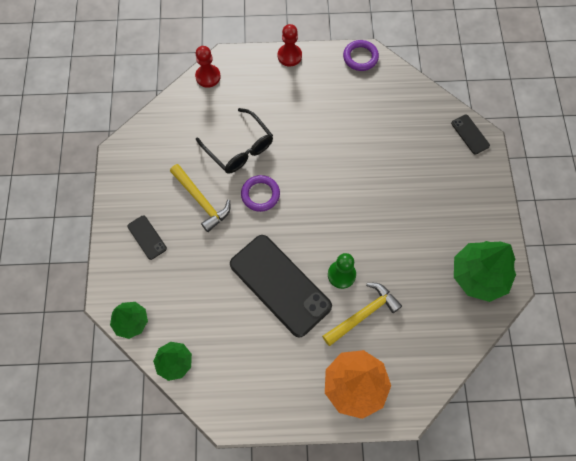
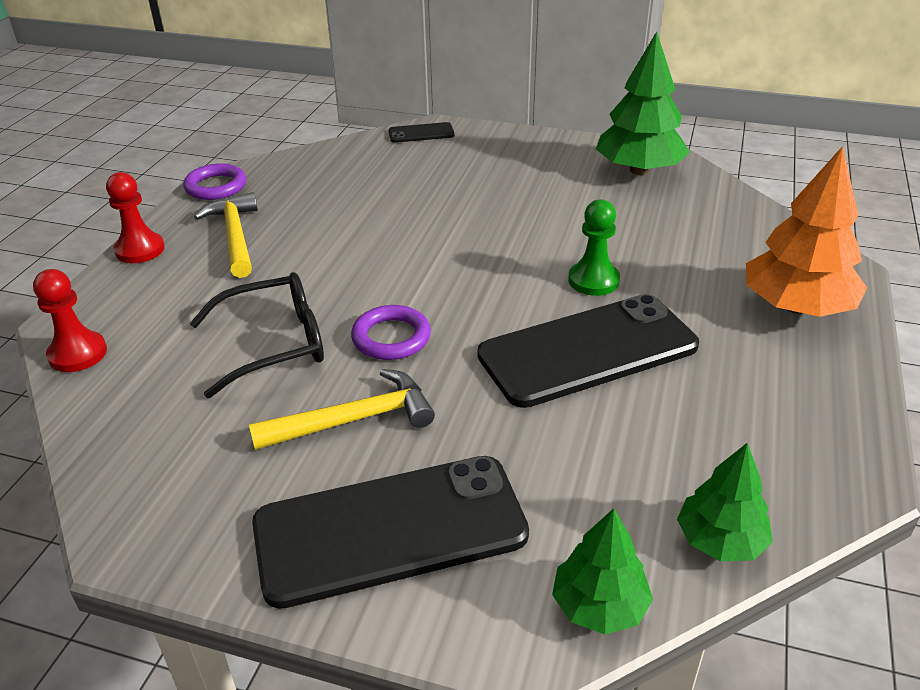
camera: 70 degrees left, 30 degrees down
black phone [127,215,167,260] -> black phone [252,456,529,609], size x2.27
yellow hammer [322,283,402,346] -> yellow hammer moved to [194,192,258,278]

